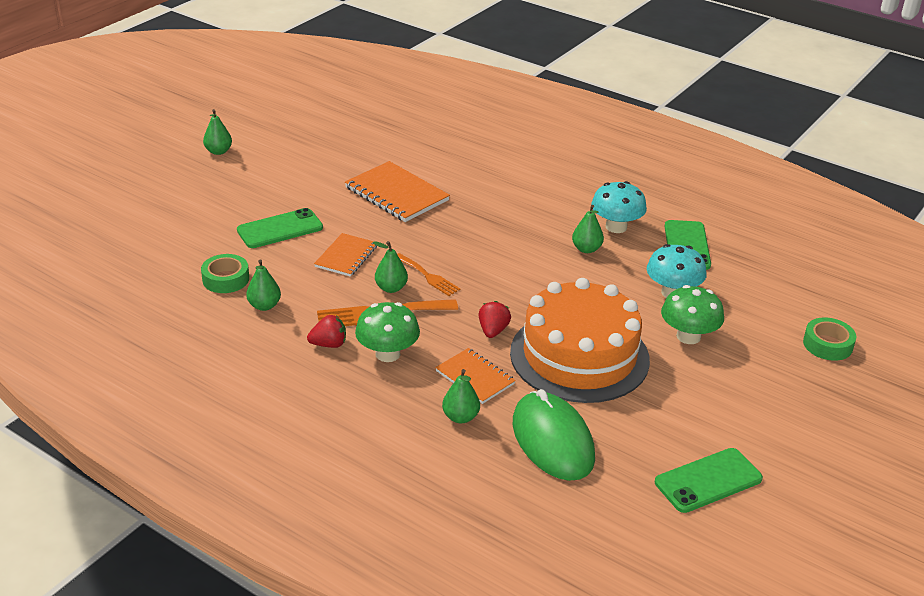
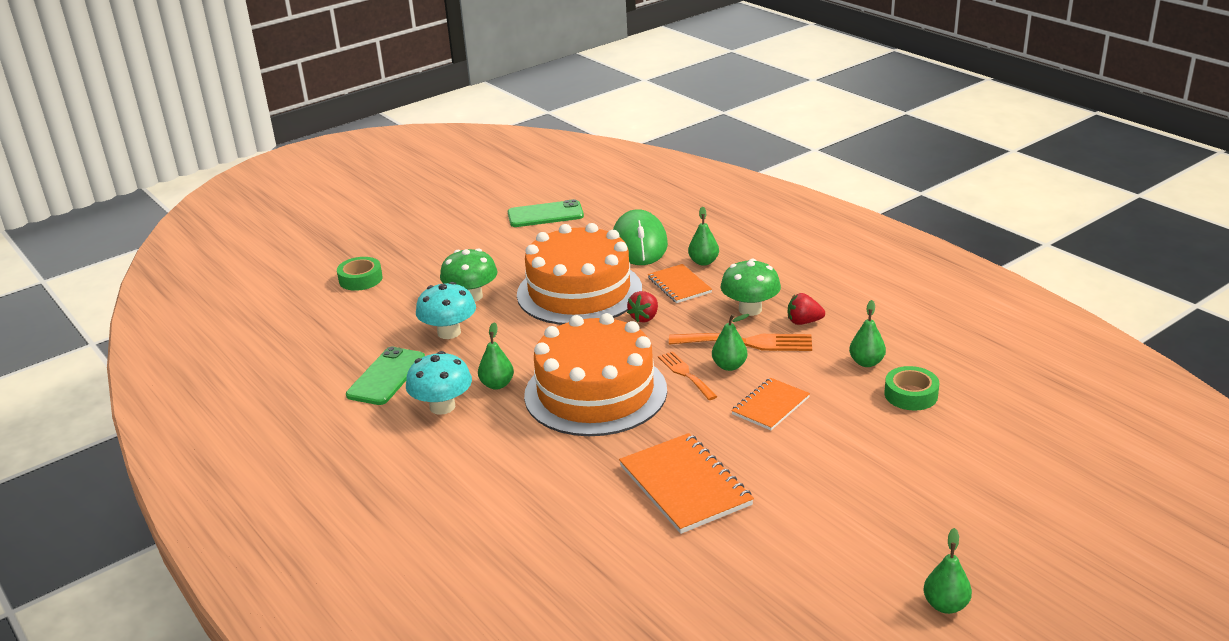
camera: 160 degrees left, 5 degrees down
green phone [237,208,323,248] -> none
none -> orange cake [524,313,667,436]

